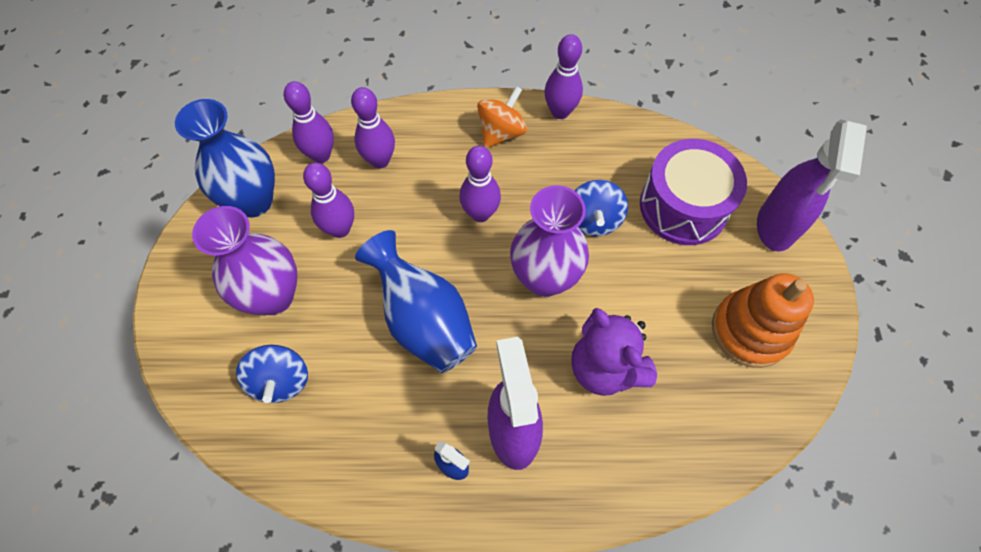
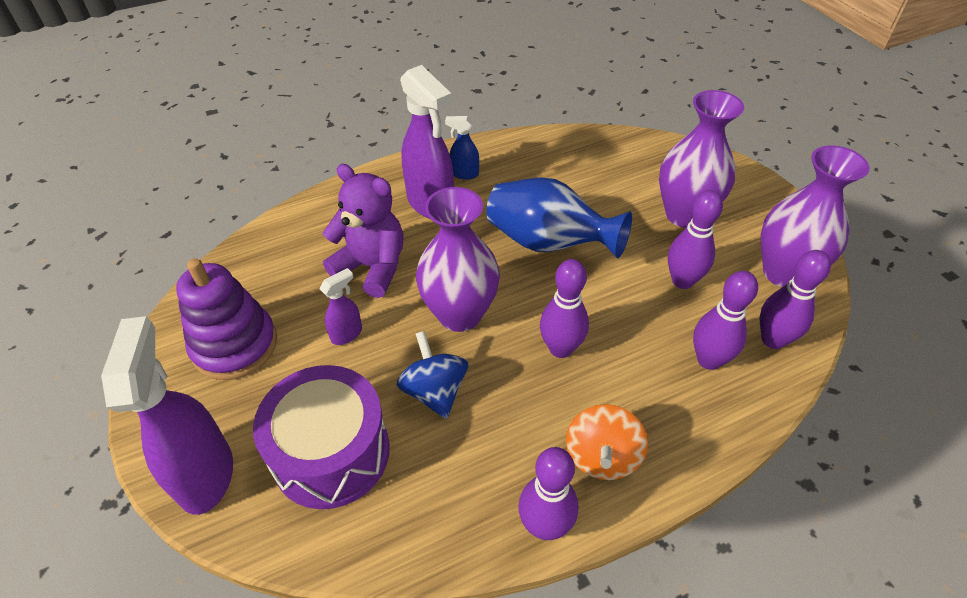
camera: 155 degrees right, 15 degrees down
blue vase [175,99,275,217] -> purple vase [761,146,870,287]
blue spinning top [236,345,308,403] -> none
orange stacking toy [712,273,814,368] -> purple stacking toy [176,258,277,380]
none -> purple spray bottle [319,268,362,345]

